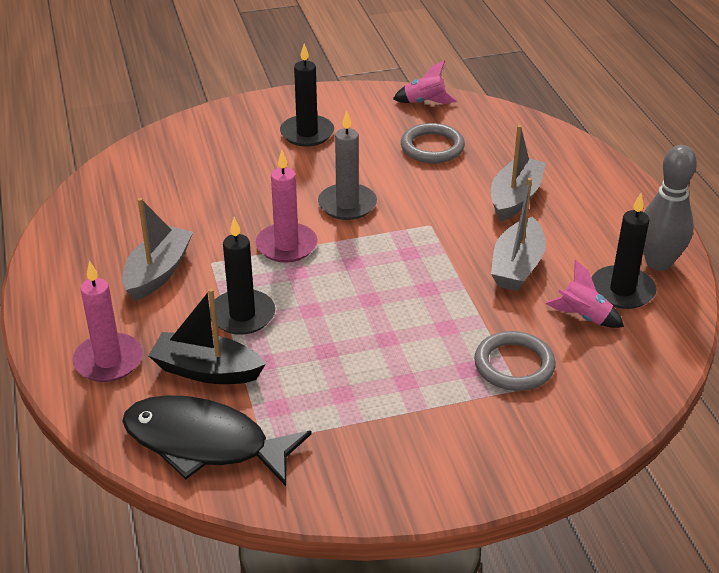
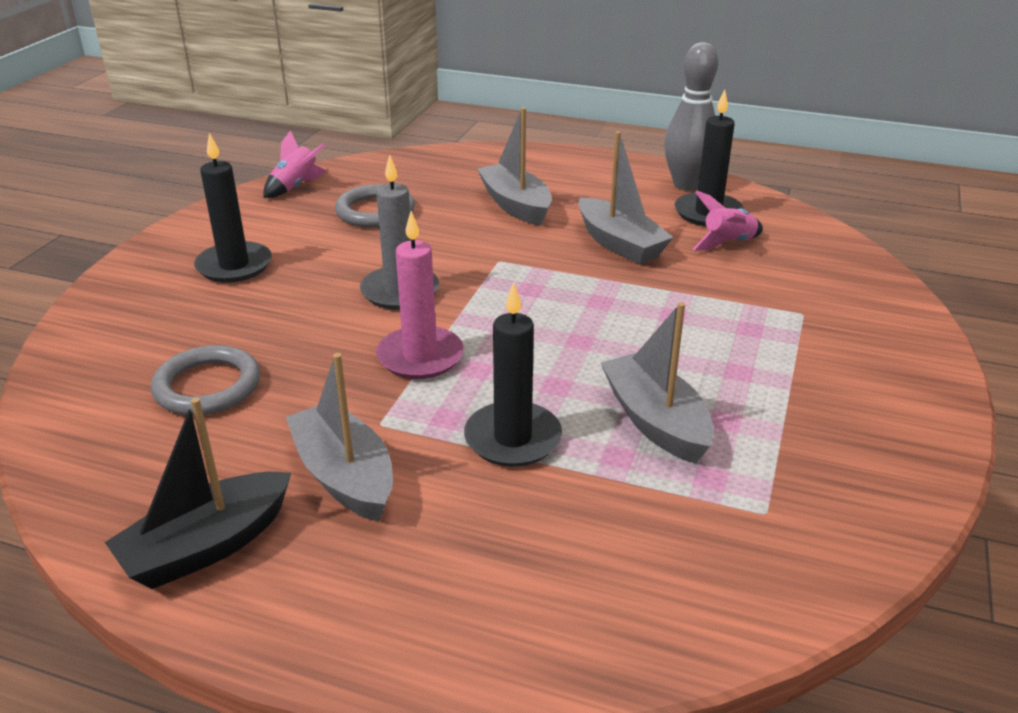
camera: 55 degrees left, 5 degrees down
pink candle [72,261,143,382] -> none
black fish [122,395,312,486] -> none
black boat [148,288,266,384] -> black boat moved to [105,397,291,589]
grey ring [474,331,556,391] -> grey ring moved to [151,345,260,416]
none -> grey boat [601,302,714,464]

